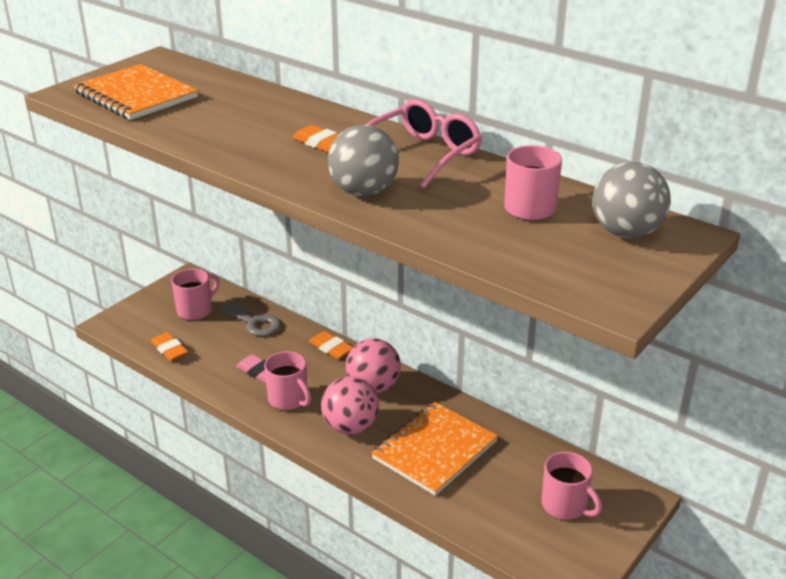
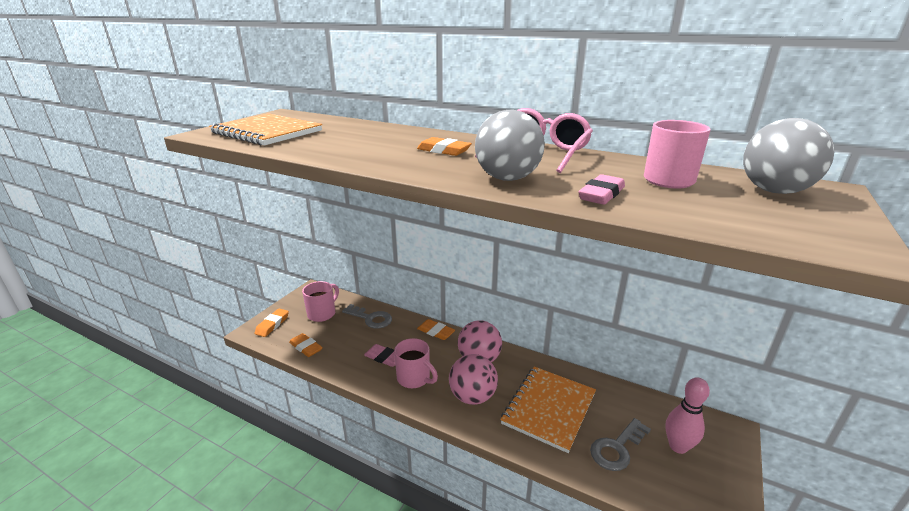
camera: 10 degrees left, 5 degrees down
pink mug [541,452,602,519] -> pink bowling pin [665,377,710,454]
none -> orange eraser [255,309,289,337]
none -> pink eraser [578,174,625,205]
none -> grey key [590,418,651,471]

